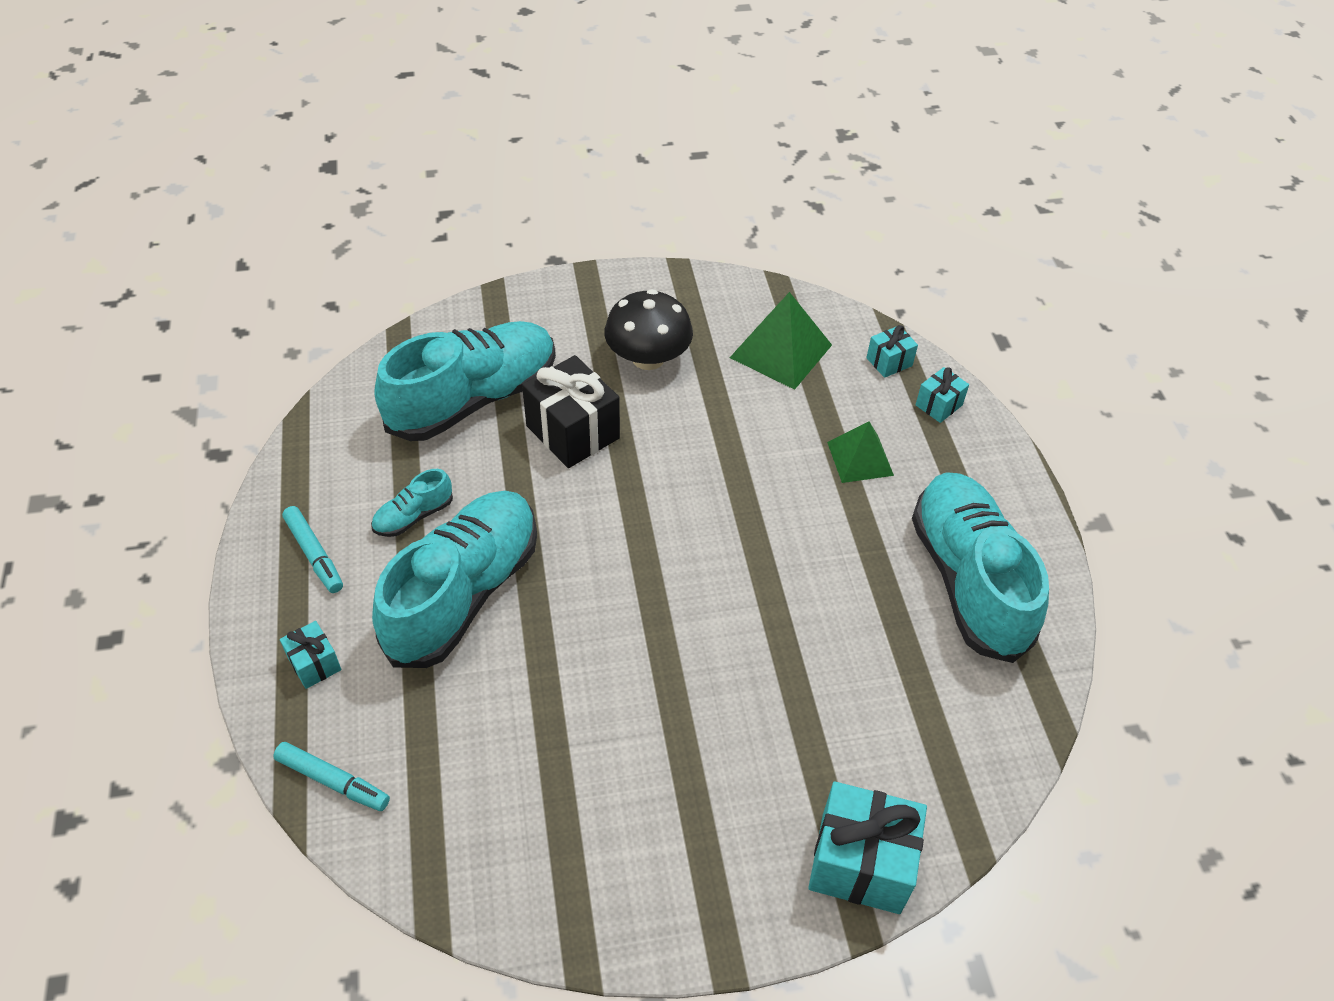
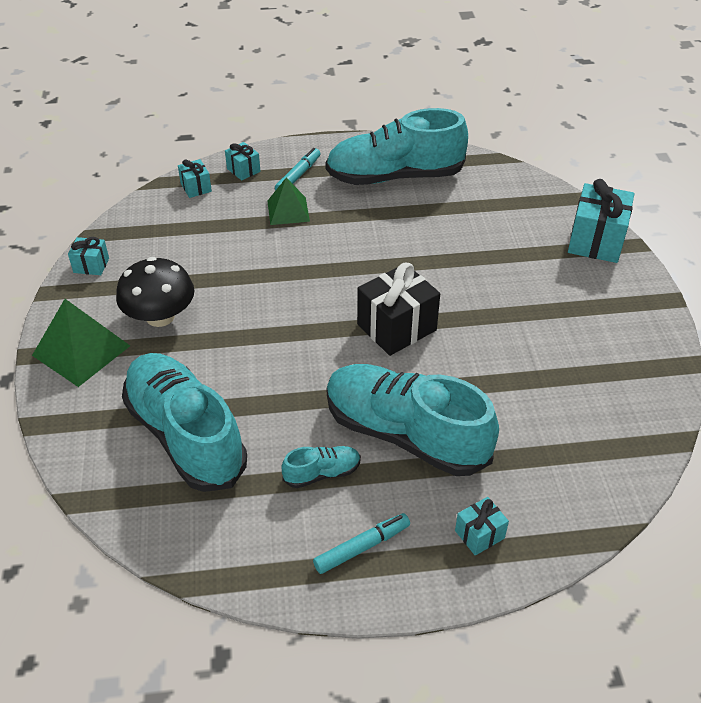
camera: 85 degrees left, 5 degrees down
turquoise marker [273,742,390,811] -> turquoise marker moved to [275,148,321,190]
turquoise shoe [371,469,453,537] -> turquoise shoe turned 75 degrees counterclockwise [281,446,361,488]
black gift [522,355,620,468] -> black gift moved to [357,262,440,356]
green pyramid [730,292,832,390] -> green pyramid moved to [32,299,130,387]
none -> turquoise gift [68,237,109,275]

